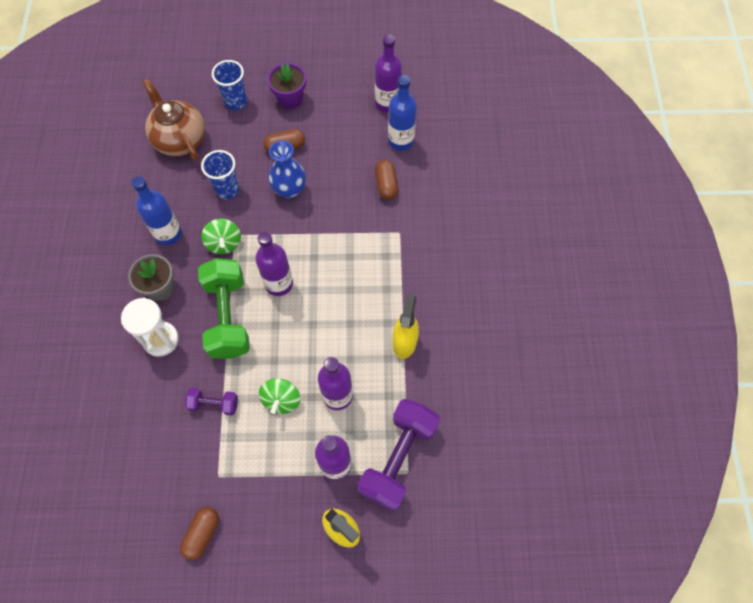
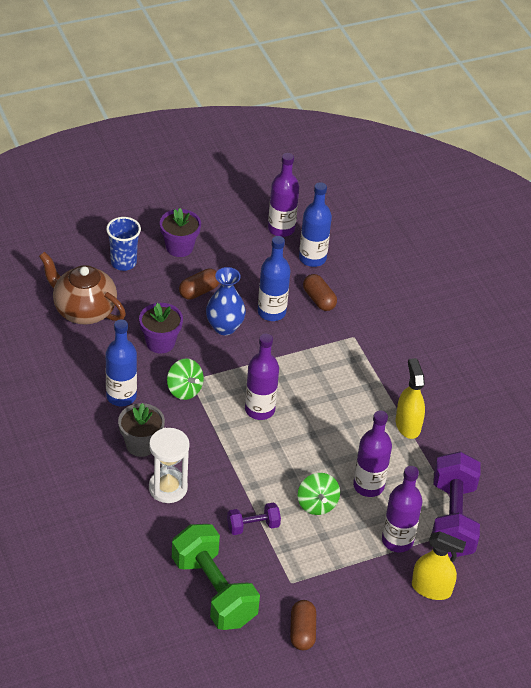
camera: 25 degrees left, 20 degrees down
green dumbbell [198,258,250,359] -> green dumbbell moved to [172,524,260,630]
blue cup [201,150,240,199] -> purple flower pot [139,303,183,354]
none -> blue bottle [258,236,291,321]

